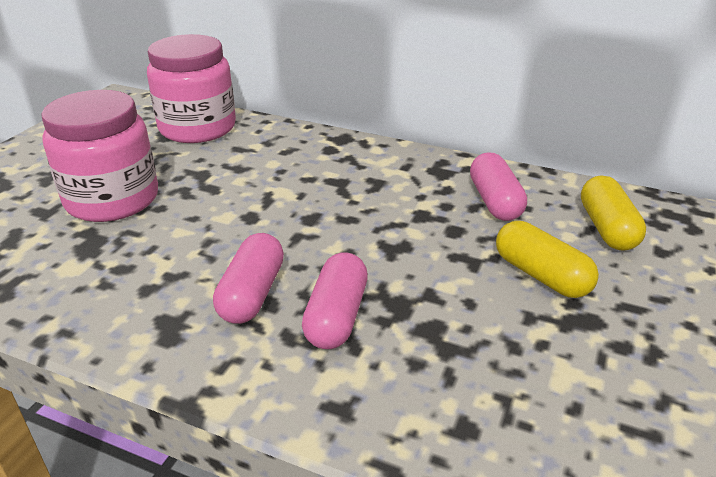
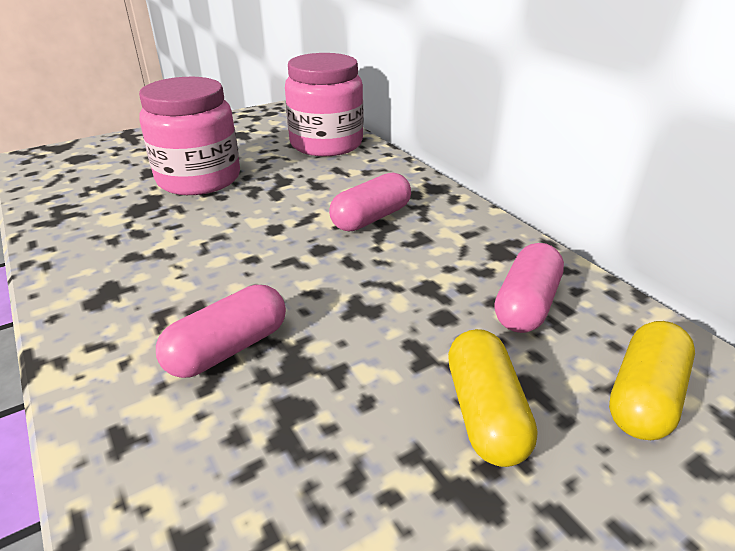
camera: 35 degrees right, 0 degrees up
pink capsule [213,233,284,324] -> pink capsule moved to [329,172,411,231]

